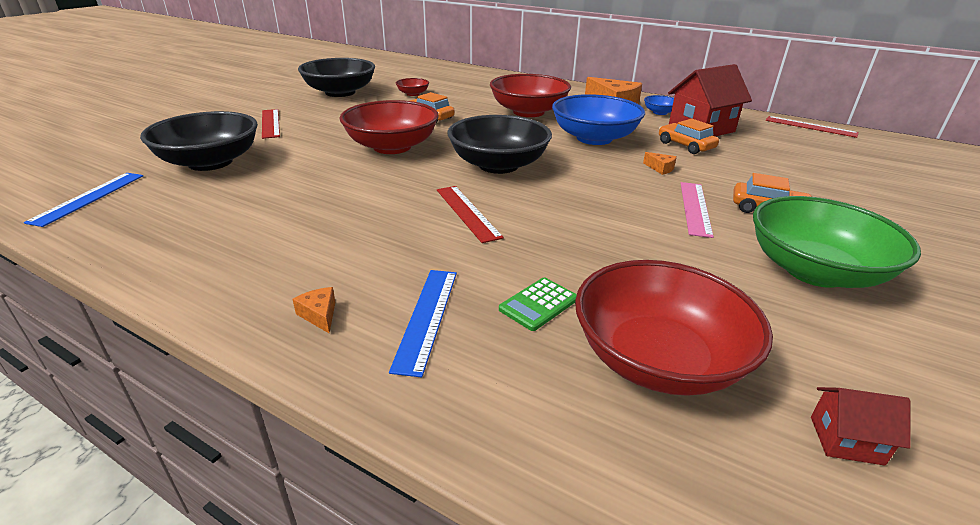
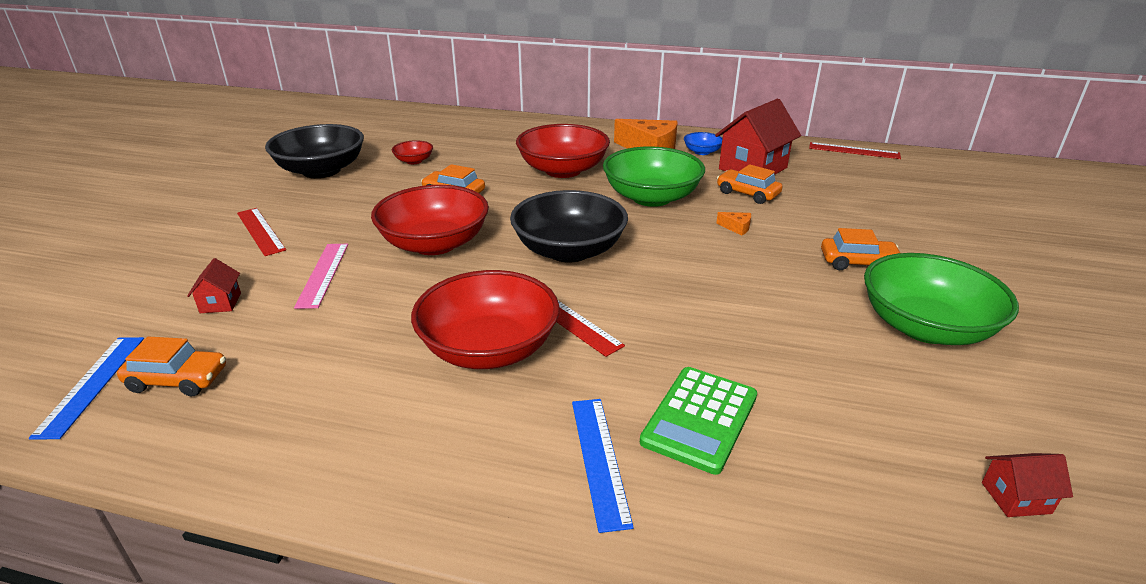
camera: 15 degrees left, 0 degrees up
black bowl [140,111,258,171] -> red house [187,258,241,313]
orange cheese [292,287,335,333] -> none
green calculator [499,278,577,331] -> green calculator [640,367,757,475], size x1.68
blue bowl [552,94,645,145] -> green bowl [603,146,705,207]
red bowl [575,260,773,396] -> red bowl moved to [411,270,559,369]
pink ruler [681,182,714,238] -> pink ruler moved to [294,244,348,309]
none -> orange car [117,337,226,397]

